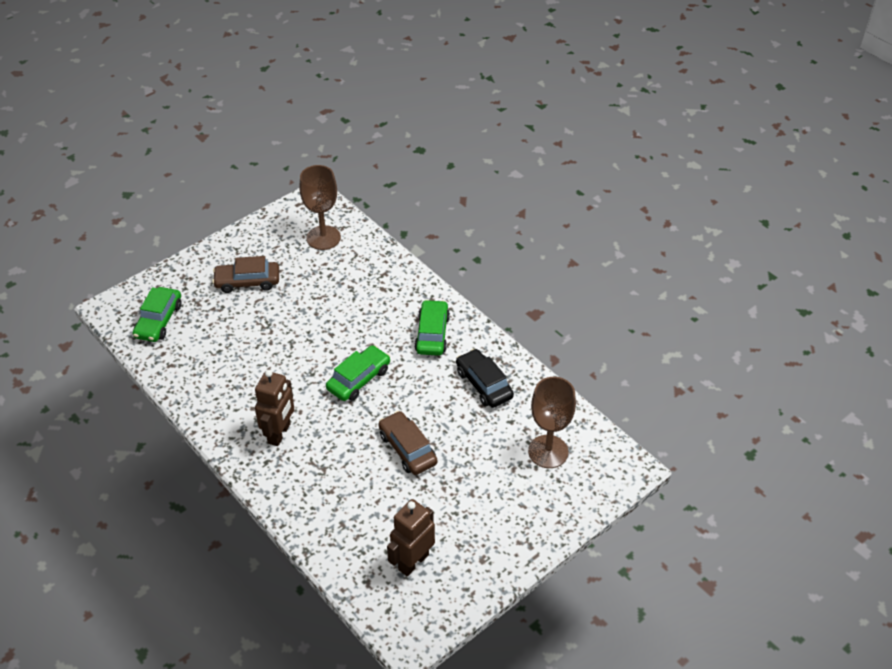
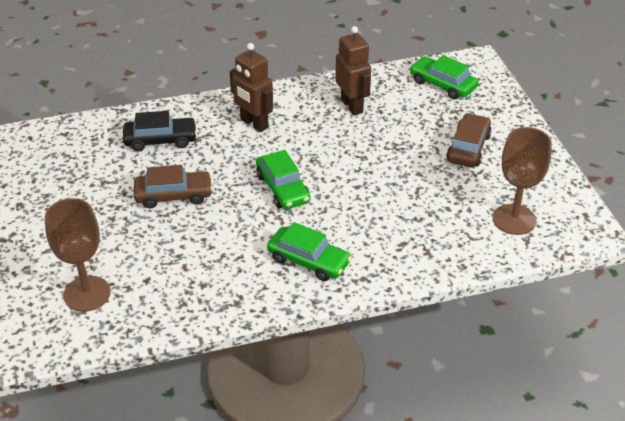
camera: 115 degrees right, 5 degrees down
brown robot [387,499,435,577] -> brown robot moved to [335,26,371,115]
black car [456,349,514,408] -> black car moved to [123,111,197,151]

